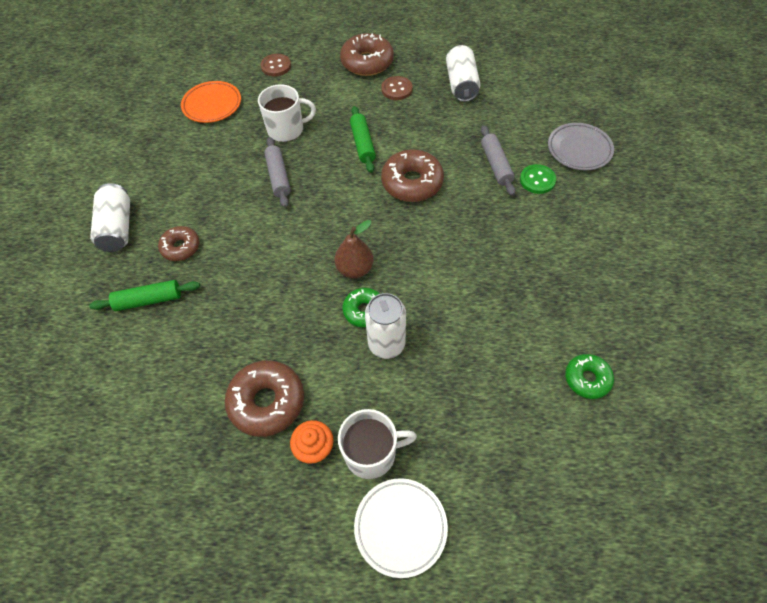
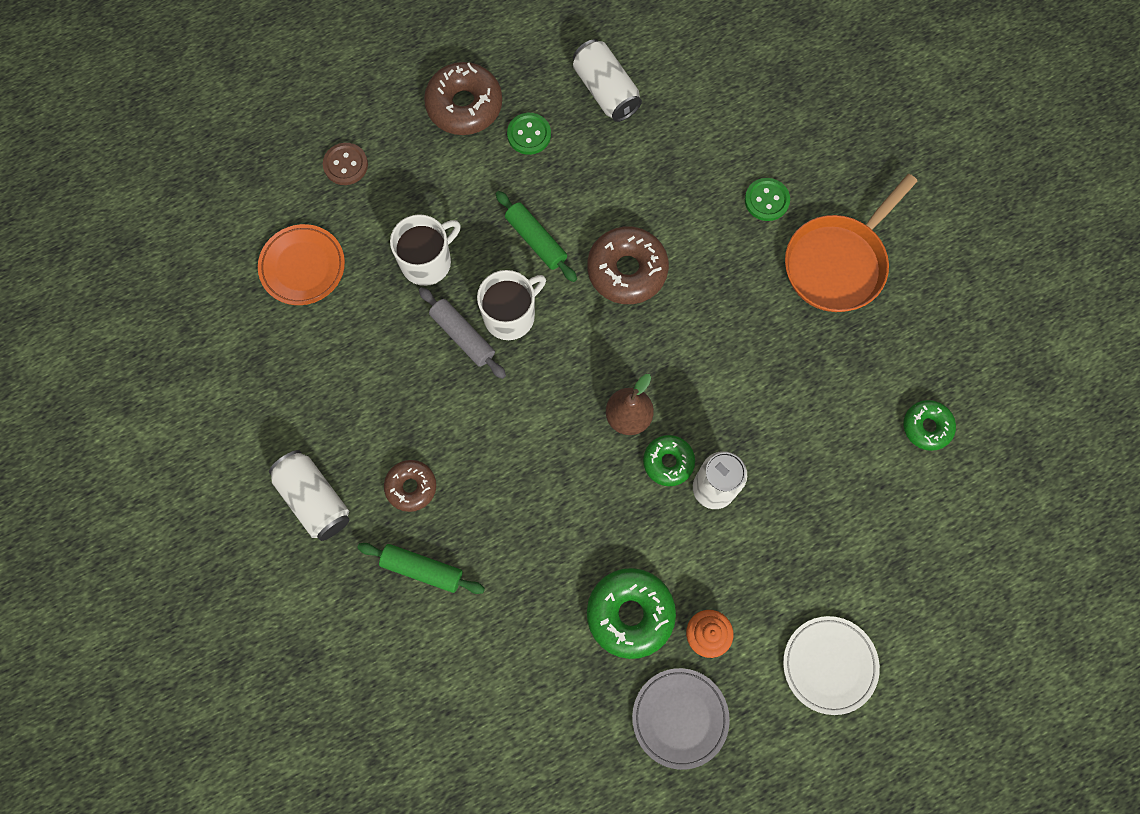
camera: 30 degrees left, 15 degrees up
green rolling pin [89,280,200,311] -> green rolling pin turned 60 degrees clockwise [357,543,485,594]
brown donut [225,360,304,437] -> green donut [587,568,676,659]
white mug [338,409,417,479] -> white mug moved to [477,270,546,340]
brown button [381,76,413,100] -> green button [507,113,551,155]
grey rolling pin [481,125,515,196] -> none
grey plate [548,123,614,170] -> grey plate moved to [632,668,730,770]
none -> orange pan [785,174,918,312]

